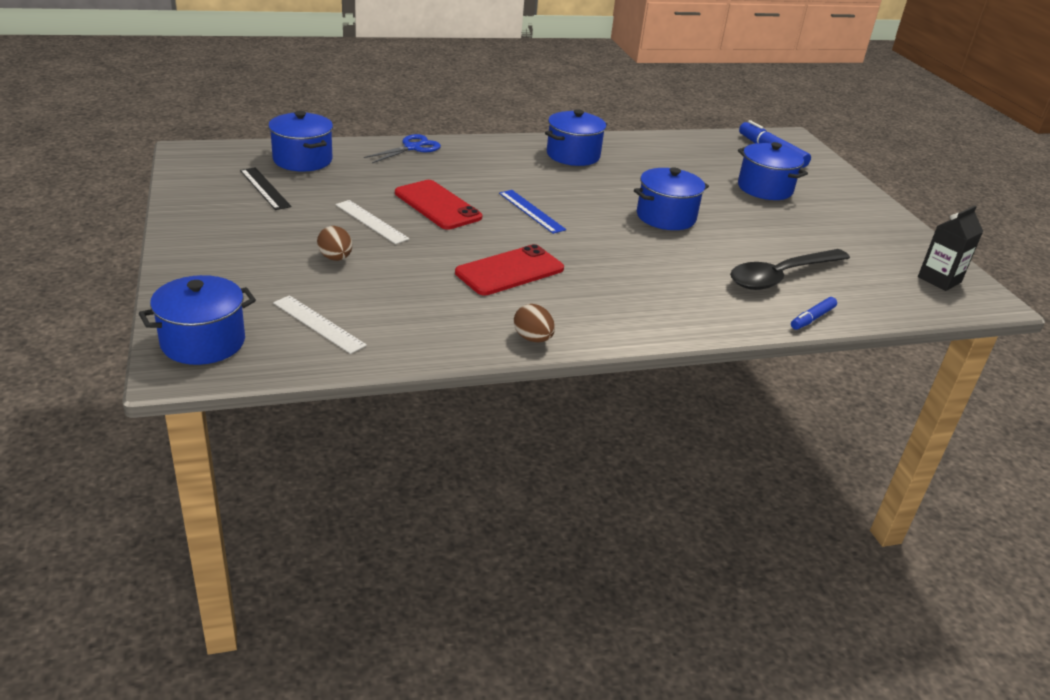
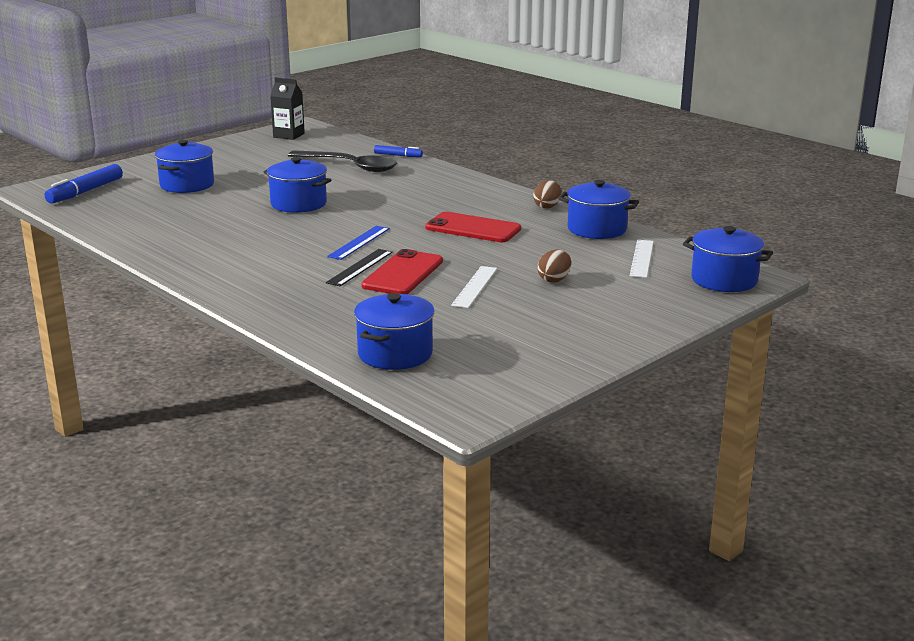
camera: 115 degrees left, 10 degrees down
black ruler [240,167,291,210] -> black ruler moved to [326,249,393,286]
blue scissors [364,134,441,163] -> none
blue pot [545,109,607,166] -> blue pot moved to [558,180,639,239]

